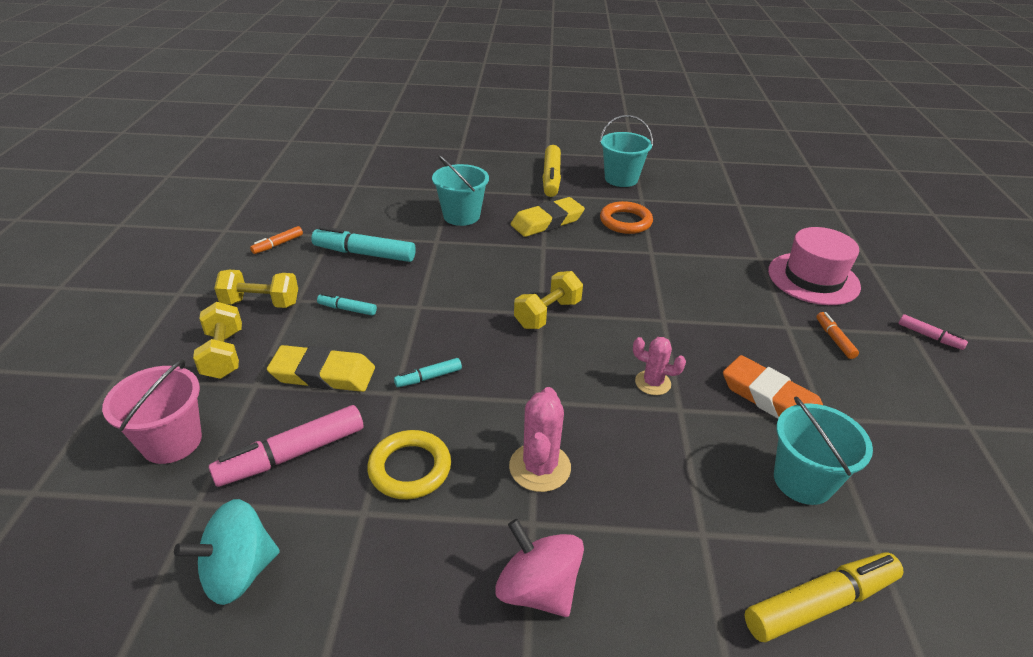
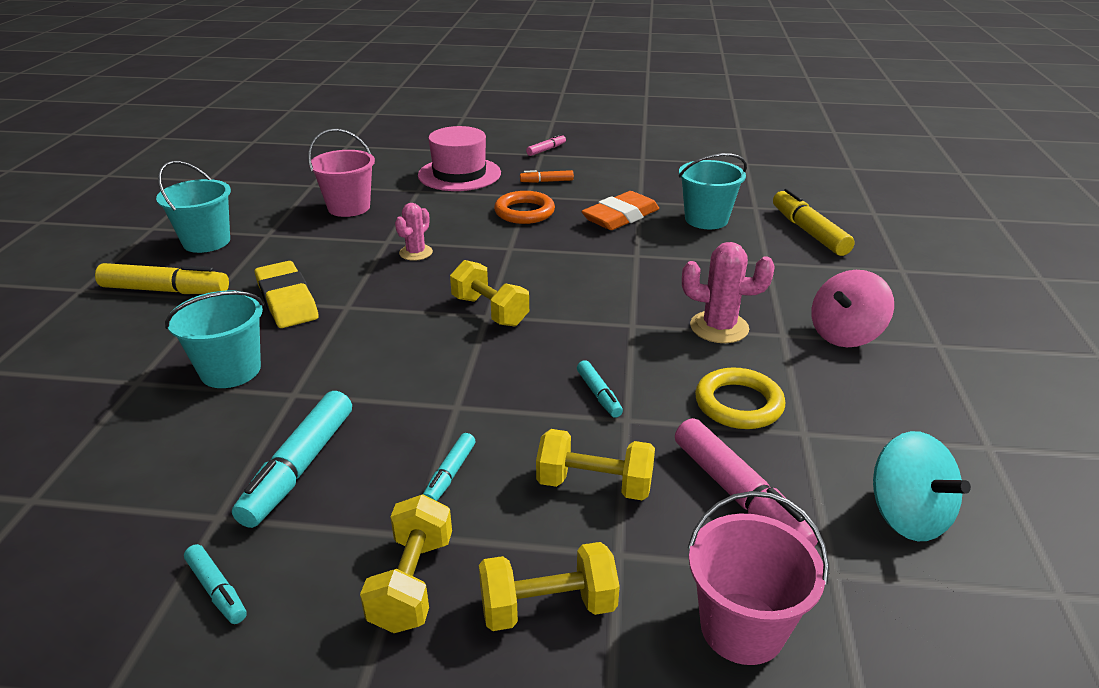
camera: 85 degrees left, 5 degrees down
orange marker [250,226,303,254] -> turquoise marker [184,544,247,624]
yellow eraser [267,345,375,392] -> yellow dumbbell [536,429,655,500]
orange ring [600,201,653,234] -> orange ring moved to [494,191,555,224]
pink cactus [633,337,686,395] -> pink cactus moved to [395,203,433,261]
none -> pink bucket [308,128,375,217]

